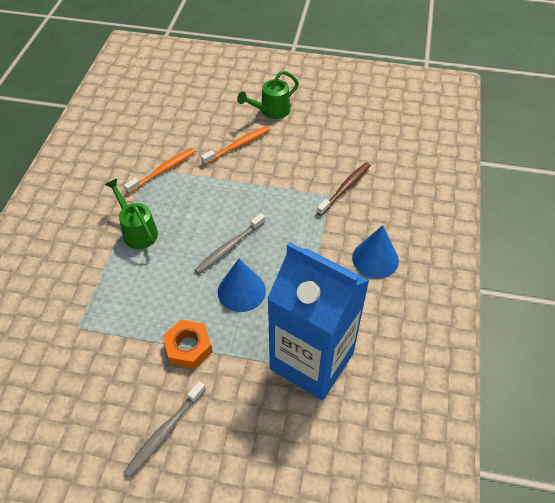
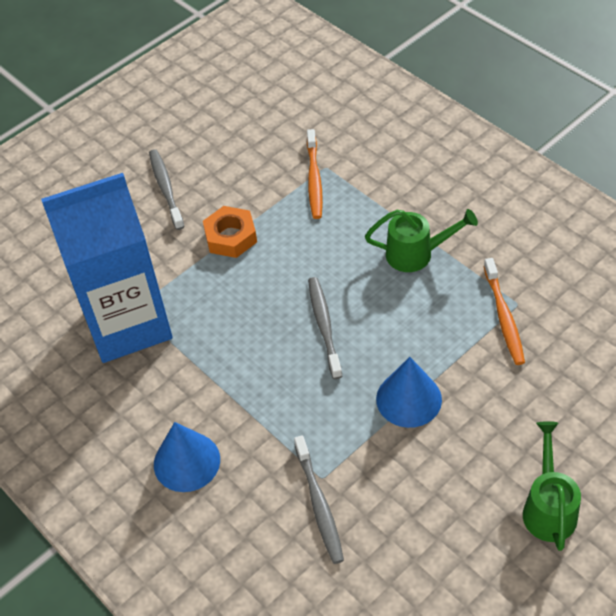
camera: 130 degrees right, 0 degrees up
orange toothbrush [201,126,270,165] -> orange toothbrush moved to [307,129,323,219]
blue cone [218,259,266,312] -> blue cone moved to [376,357,442,428]
brown toothbrush [317,162,371,216] -> grey toothbrush [294,435,344,564]

